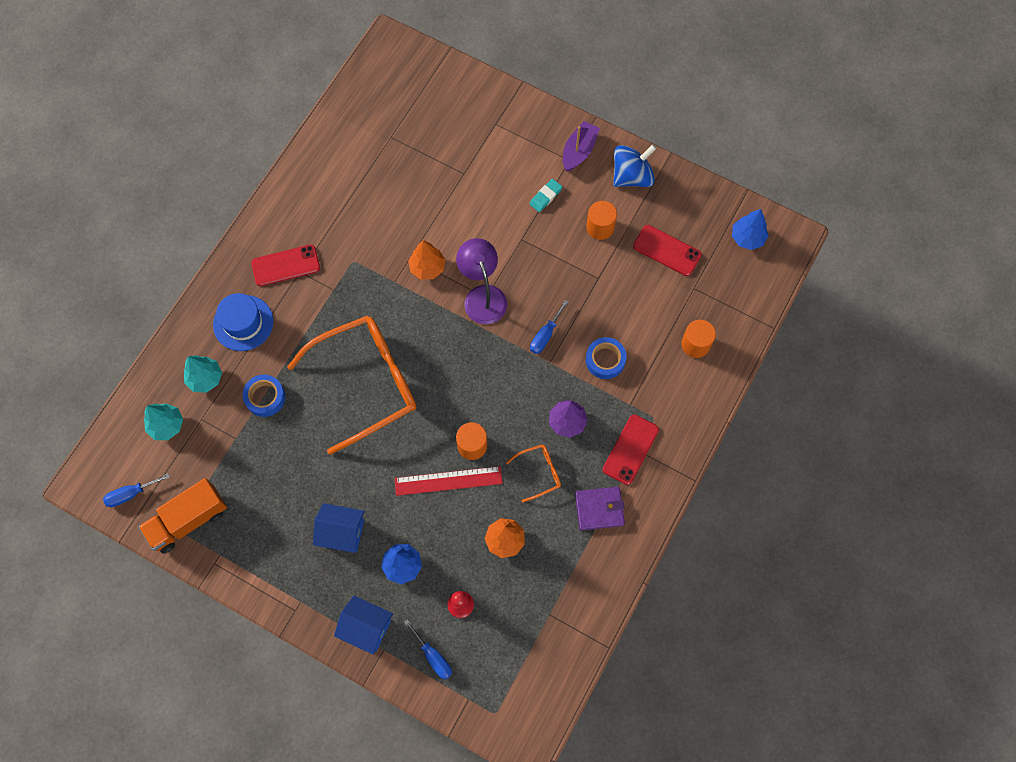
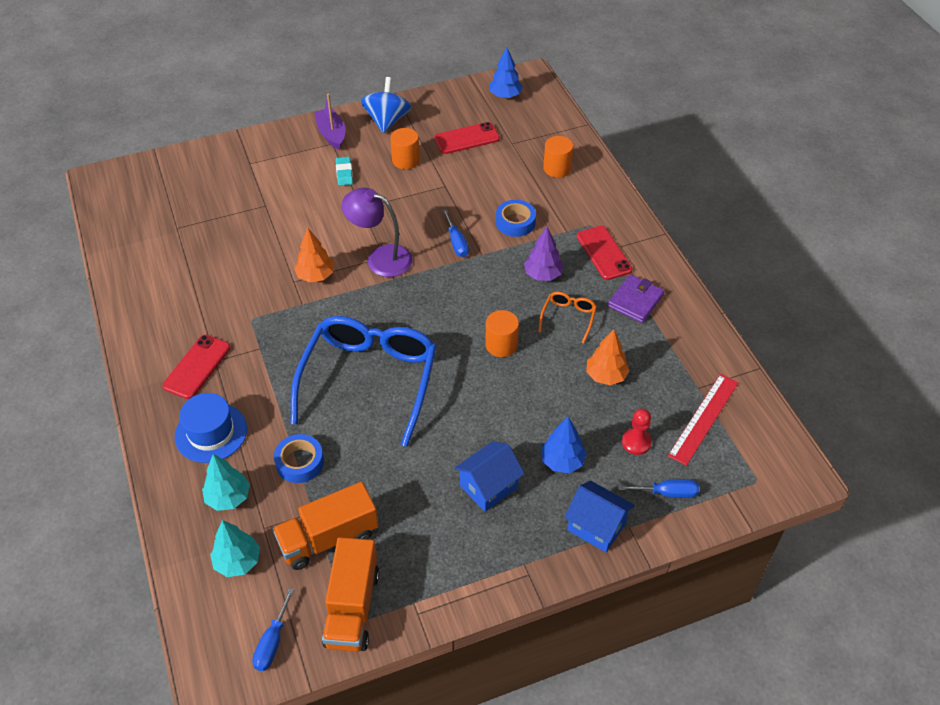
camera: 50 degrees left, 20 degrees down
orange glasses [287,316,416,455] -> blue glasses [290,316,437,447]
blue house [334,596,393,655] -> blue house turned 60 degrees clockwise [564,481,635,552]
red ruler [395,466,503,496] -> red ruler moved to [668,374,738,466]
none -> orange truck [272,482,379,570]

